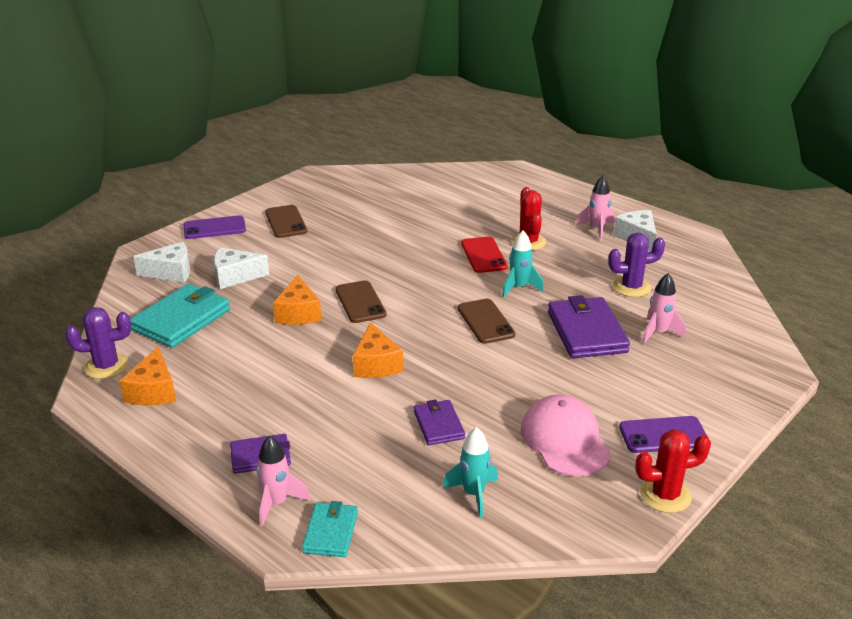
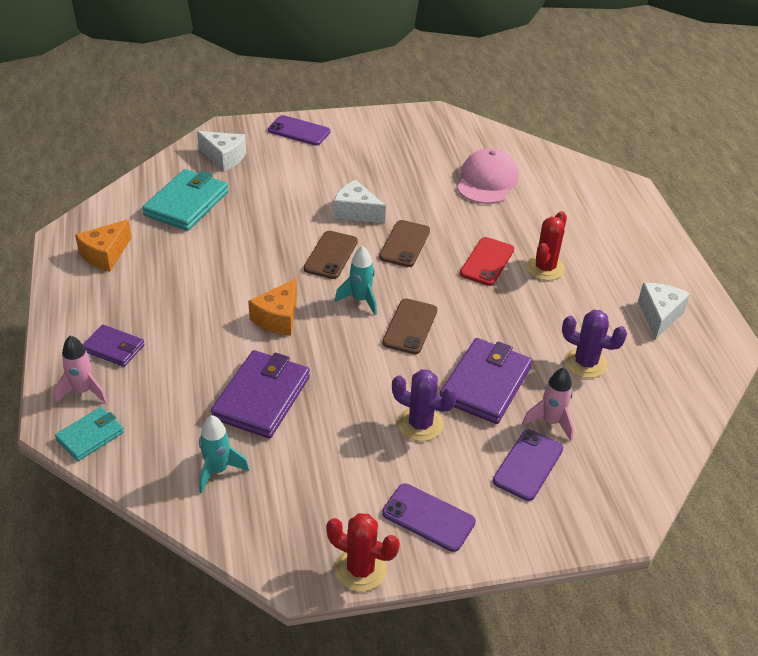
camera: 35 degrees right, 10 degrees up
purple cactus [65,307,131,379] -> purple cactus moved to [392,369,457,441]
turquoise wallet [130,284,230,348] -> turquoise wallet turned 45 degrees counterclockwise [142,169,229,231]
white cheese [214,247,269,289] -> white cheese moved to [334,180,386,223]
brown phone [265,205,307,238] -> brown phone moved to [379,220,430,267]
orange cheese [273,275,322,325] -> none
purple wallet [414,400,465,445] -> purple wallet [211,350,310,438], size x1.75
turquoise rocket [502,230,544,298] -> turquoise rocket moved to [335,246,377,315]
pink cap [521,395,611,477] -> pink cap moved to [457,148,518,204]
pink rocket [576,176,615,241] -> none
none -> purple phone [493,429,563,501]

